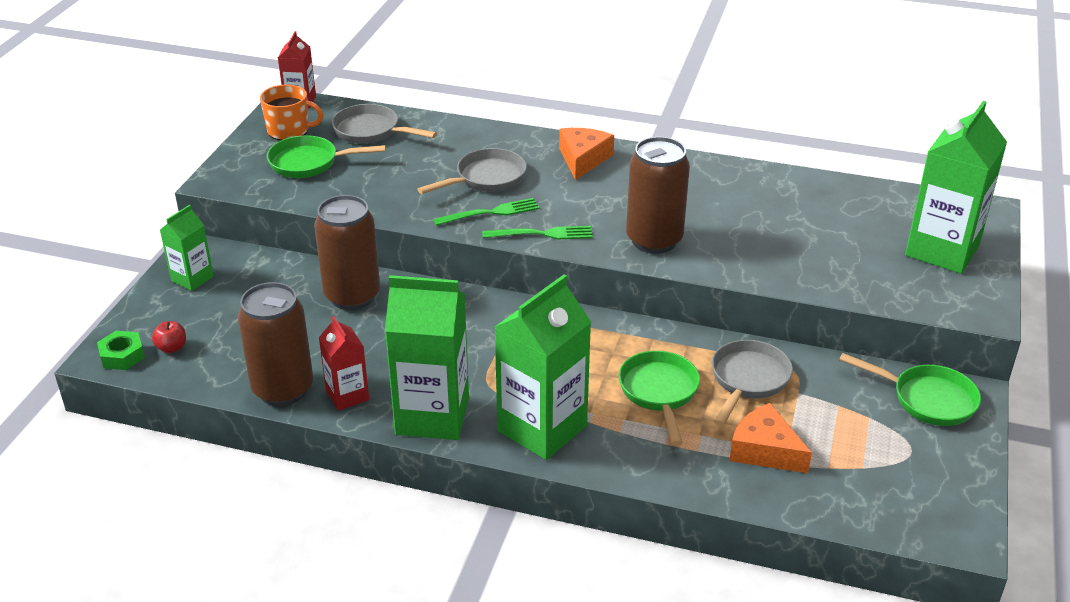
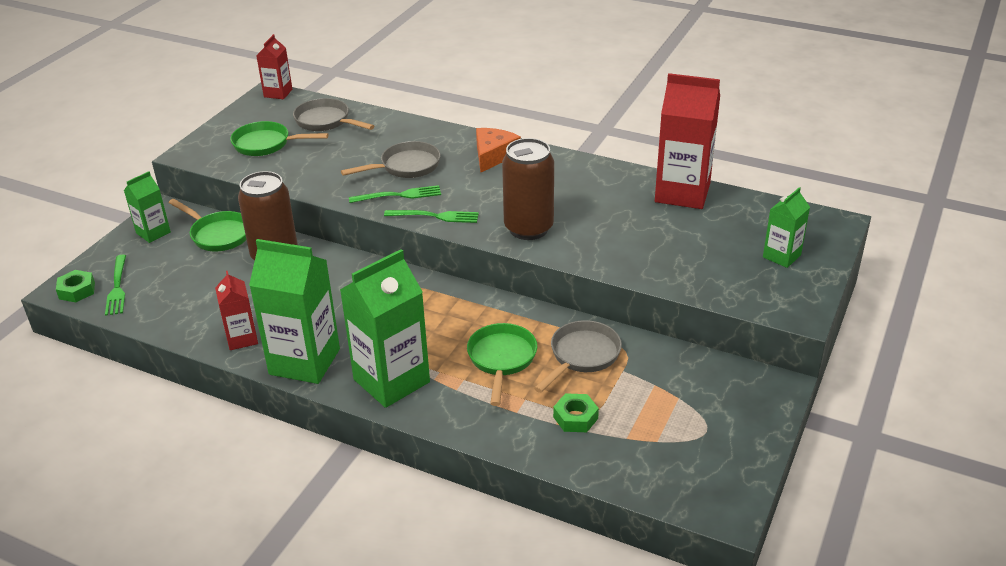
camera: 10 degrees right, 0 degrees up
red apple [152,321,186,353] -> green fork [105,255,126,316]
brown can [238,282,313,406] -> none
orange mug [260,85,323,140] -> none
orange cheese [729,403,812,473] -> green nut [553,393,599,432]
green pan [839,353,981,426] -> green pan moved to [169,199,246,251]
green carton [905,101,1007,274] -> green carton [763,187,810,268], size x0.54
none -> red carton [655,73,720,209]

